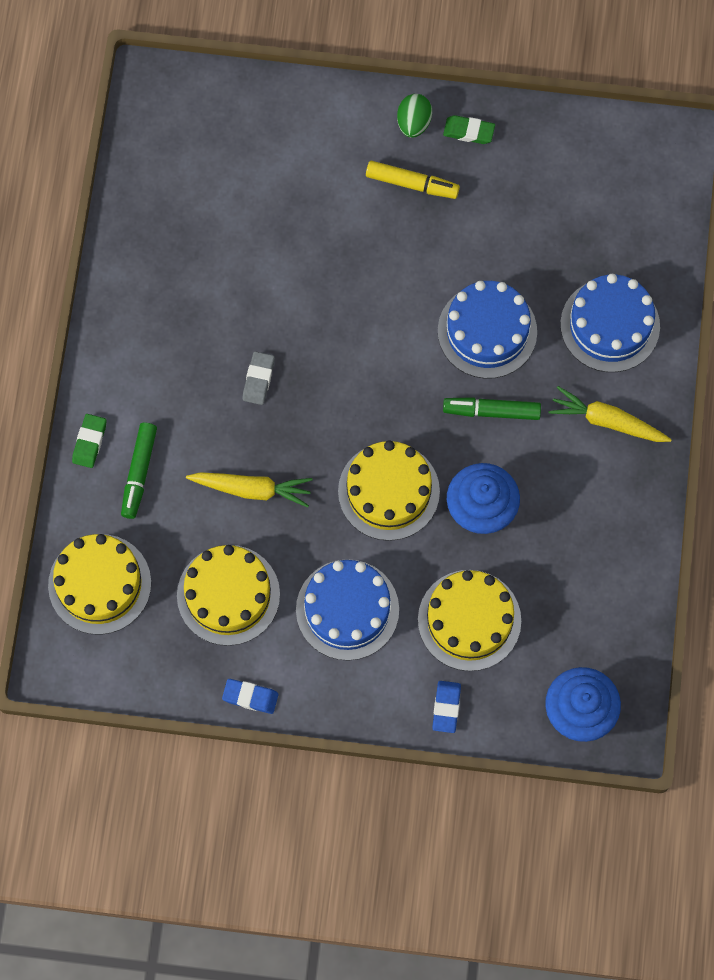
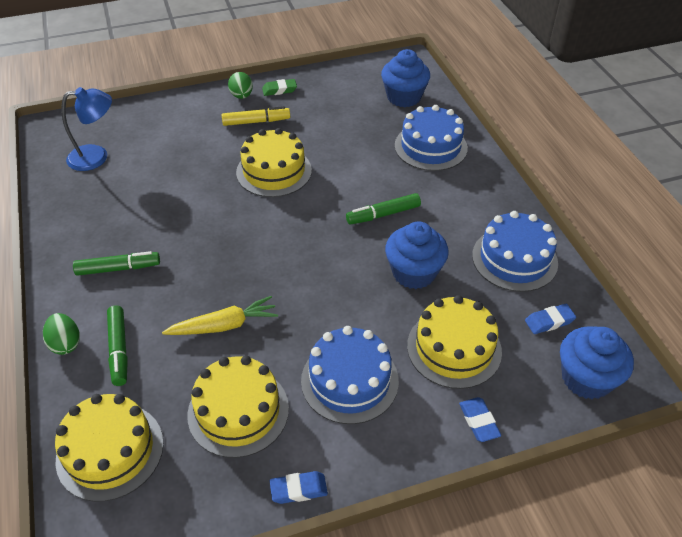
camera: 25 degrees left, 25 degrees down
green eraser [72,414,106,468] -> green egg [43,313,80,355]
grey eraser [242,351,275,405] -> none
yellow cake [338,440,440,541] -> yellow cake moved to [236,128,312,197]
blue cake [438,281,537,379] -> blue cake moved to [472,211,558,292]
yellow carrot [548,386,672,442] -> none
none -> blue lamp [61,87,112,171]
none -> green marker [73,251,160,276]
none -> blue cupcake [381,49,430,107]
none -> blue eraser [525,304,576,334]

